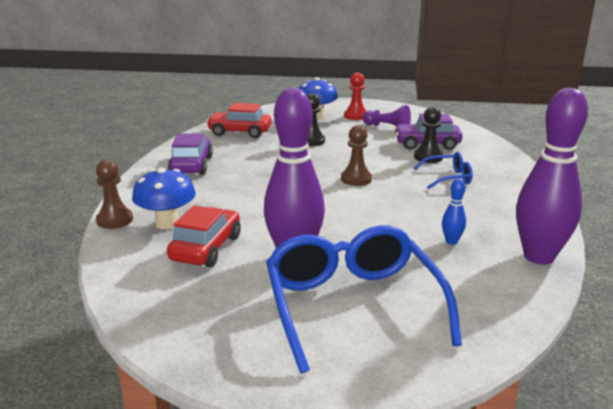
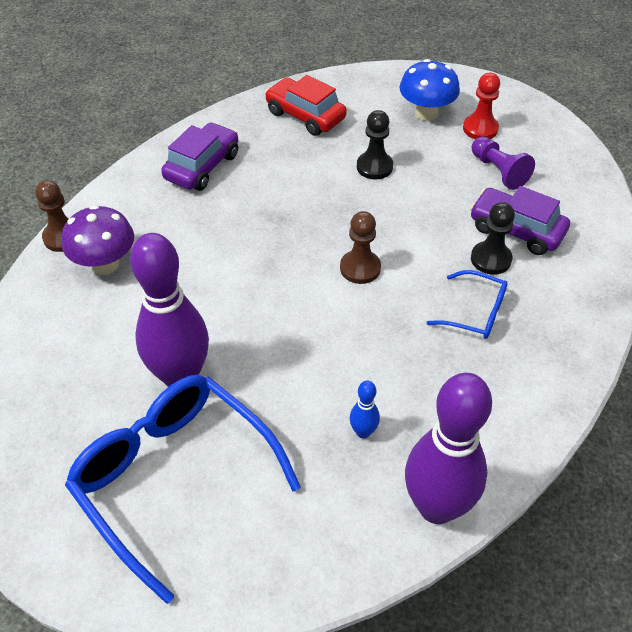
camera: 30 degrees right, 25 degrees up
blue mushroom [132,168,196,229] -> purple mushroom [62,205,134,275]
red car [167,205,241,267] -> none
blue glasses [266,225,462,373] -> blue glasses turned 60 degrees counterclockwise [65,375,301,604]

